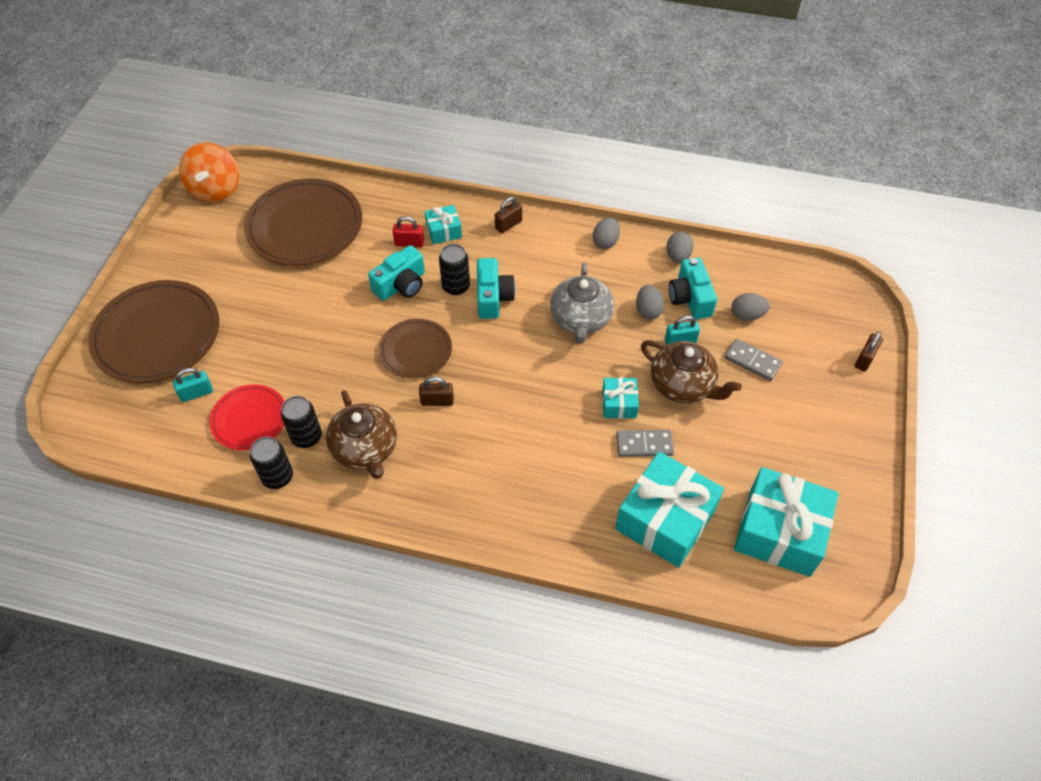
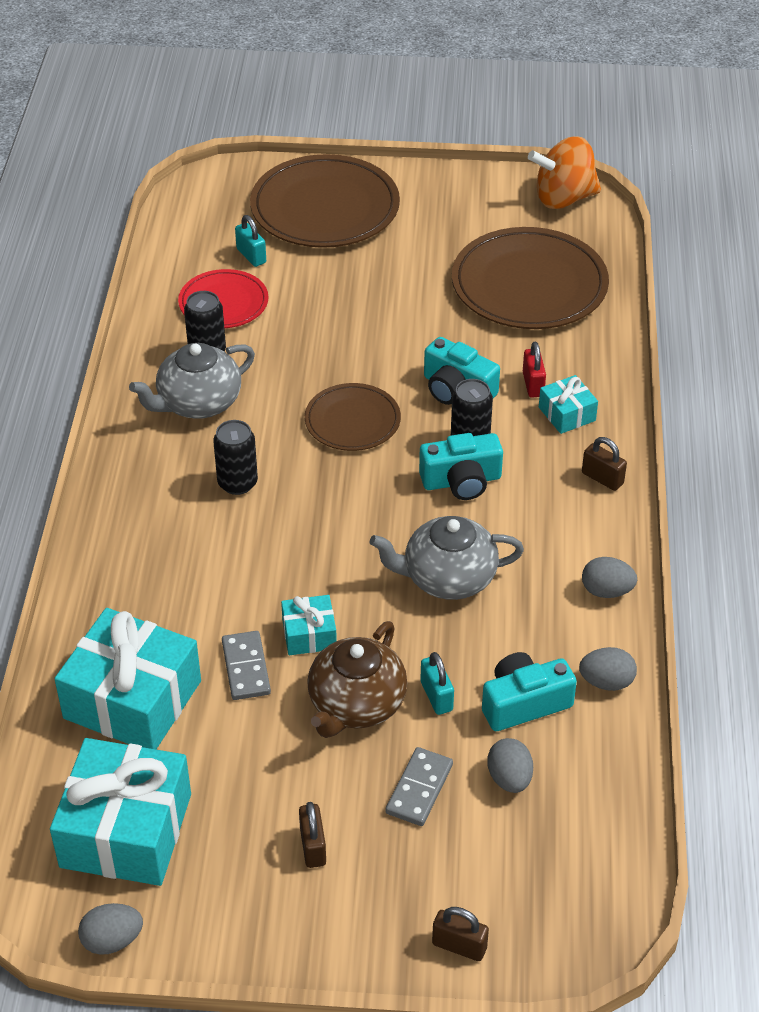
camera: 80 degrees right, 10 degrees down
black can [250,437,293,489] -> black can moved to [213,420,258,495]
brown teapot [326,390,397,479] -> grey teapot [129,343,255,419]
brown padlock [419,377,454,406] -> brown padlock moved to [299,802,326,868]
grey egg [636,285,664,319] -> grey egg moved to [78,903,143,955]

